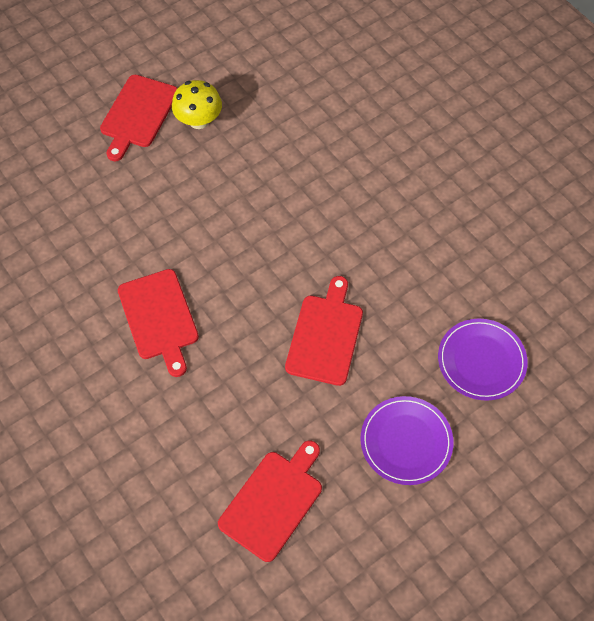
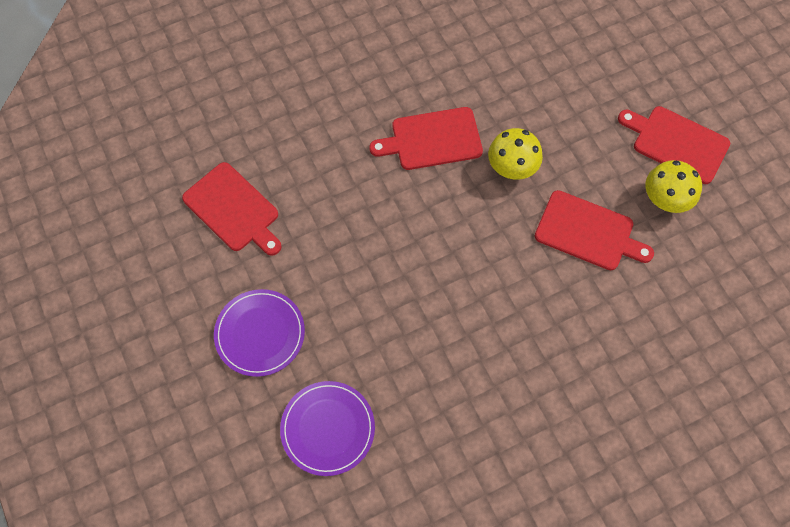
camera: 100 degrees right, 5 degrees up
red cutting board [285,276,363,386] -> red cutting board moved to [535,190,654,270]
none -> yellow mushroom [488,128,543,180]

